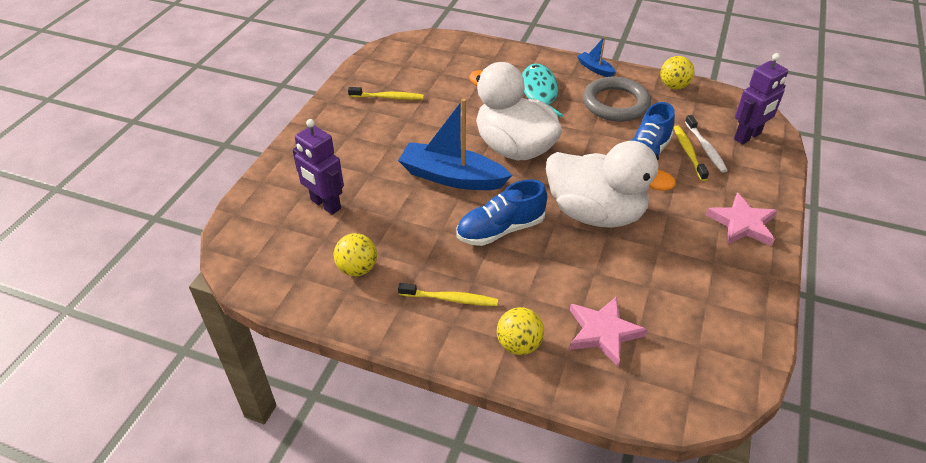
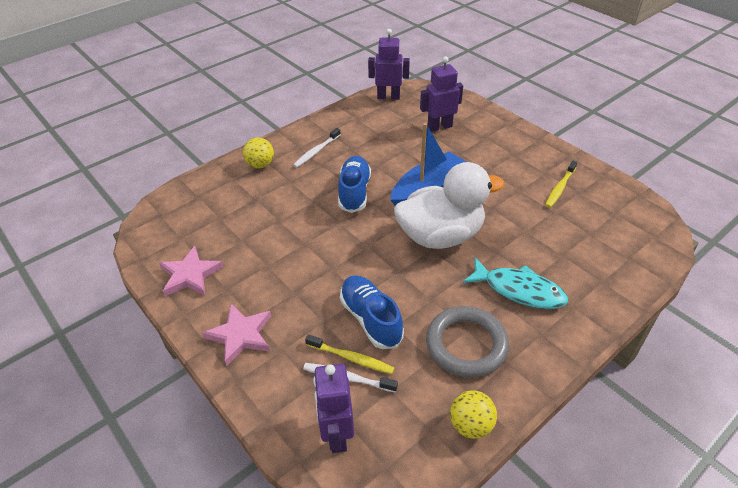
camera: 120 degrees right, 0 degrees up
yellow ball [334,233,377,276] -> none
yellow toothbrush [398,283,498,306] -> white toothbrush [293,128,341,168]
white duck [546,141,676,228] -> none
pink star [569,296,648,367] -> pink star moved to [159,246,223,296]
blue boat [577,36,616,77] -> none
none -> purple robot [368,29,410,100]

